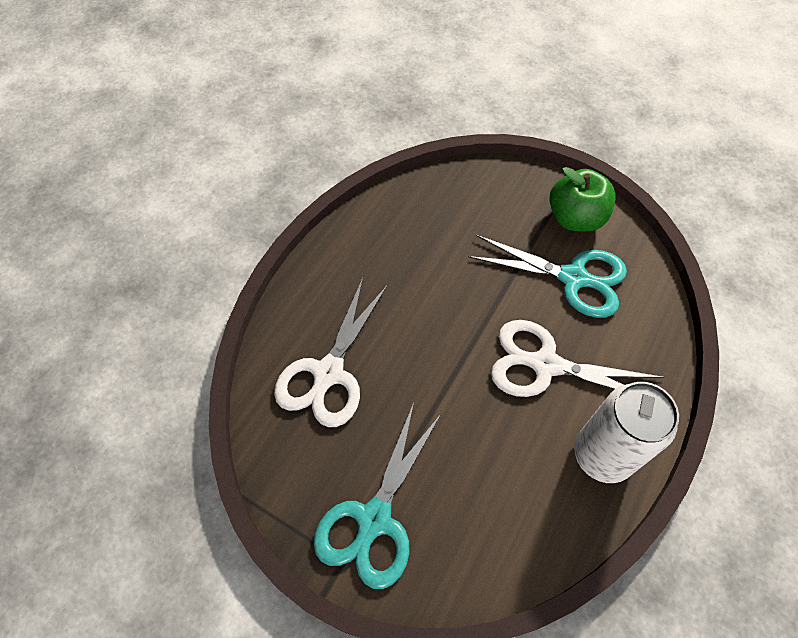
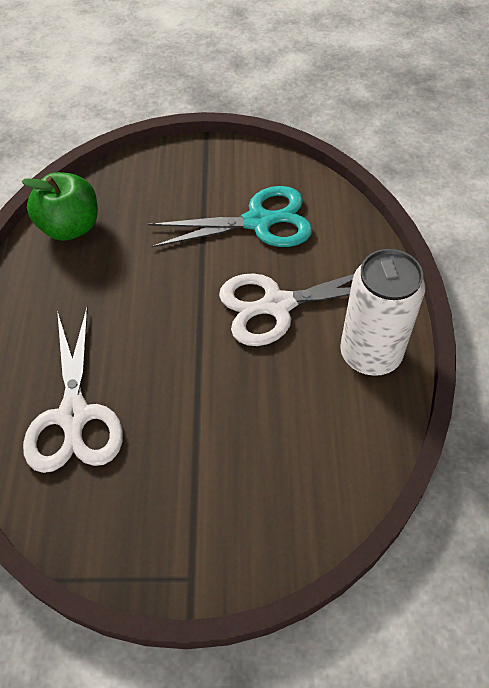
camera: 30 degrees left, 5 degrees down
turquoise scissors [313,403,441,589] -> none
green apple [549,167,616,232] -> green apple moved to [21,172,98,241]

